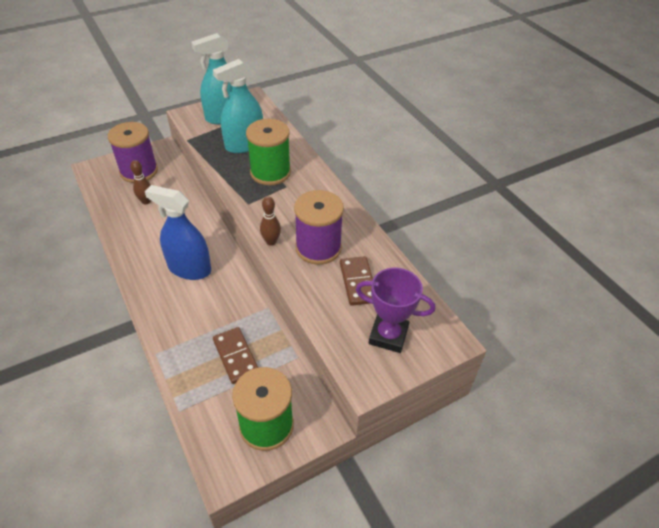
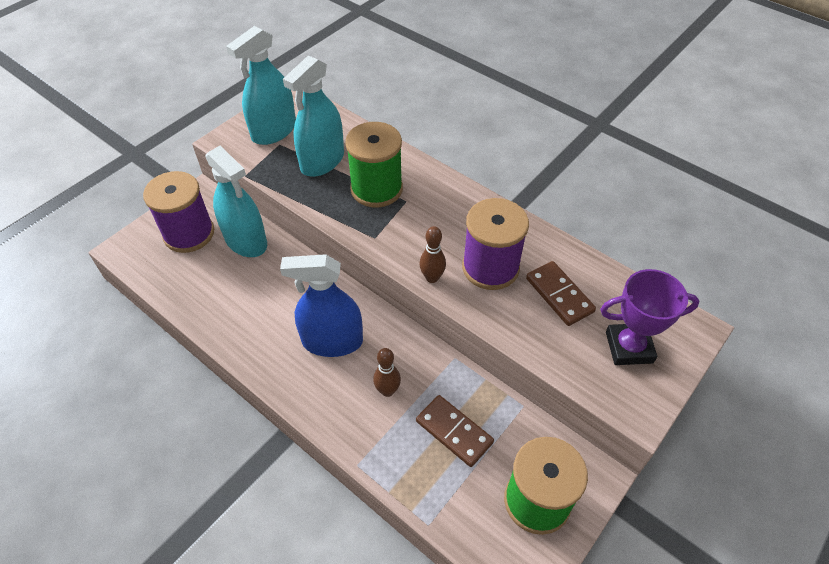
camera: 20 degrees left, 5 degrees up
brown bowling pin [130,160,151,204] -> brown bowling pin moved to [373,348,401,397]
none -> turquoise spray bottle [206,146,267,257]

